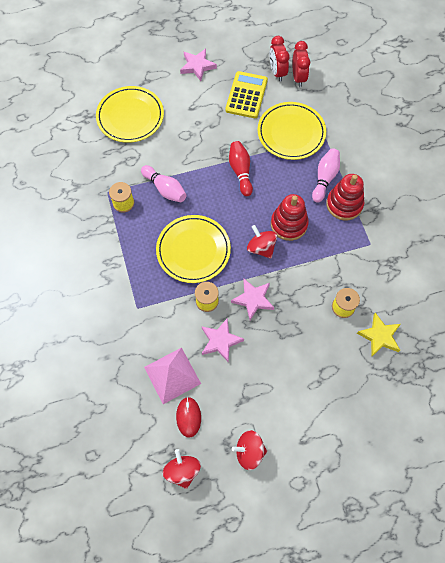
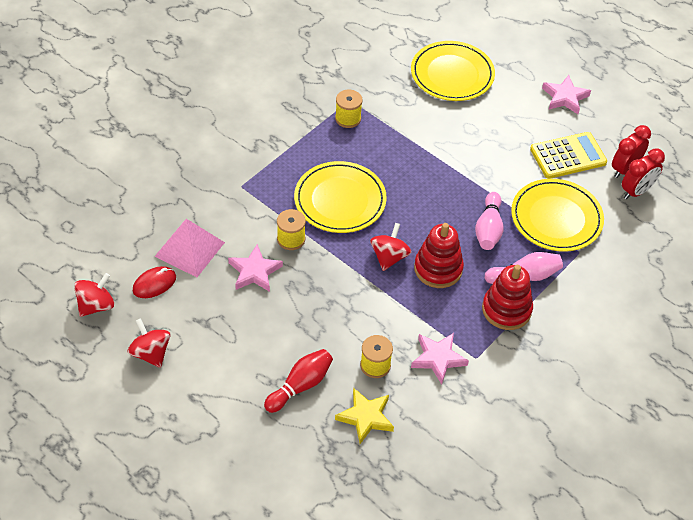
camera: 55 degrees right, 15 degrees down
pink bowling pin [141,165,187,202] -> pink bowling pin moved to [475,192,504,250]
red bowling pin [229,141,253,196] -> red bowling pin moved to [264,349,333,413]
pink star [231,279,274,320] -> pink star moved to [411,333,469,385]

